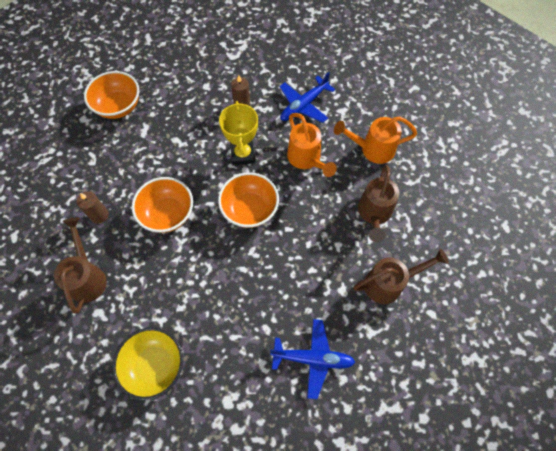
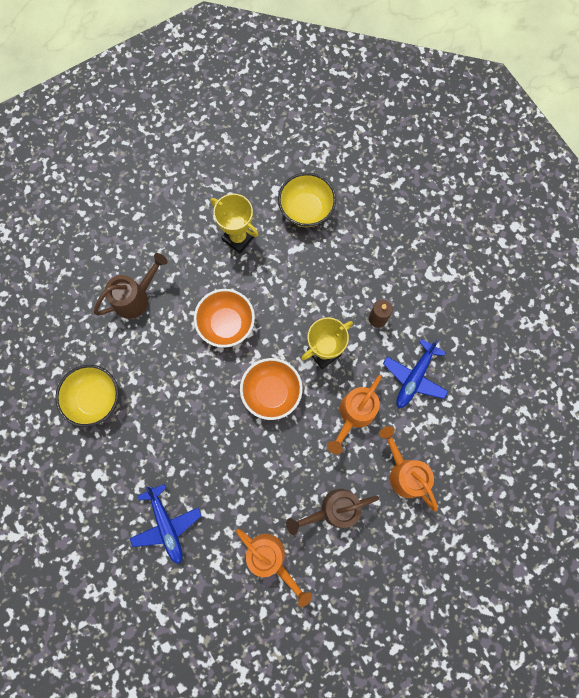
camera: 60 degrees right, 10 degrees up
brown candle [77,191,109,224] -> none
orange bowl [84,71,139,119] -> yellow bowl [278,173,336,227]
blue plane [279,72,335,123] -> blue plane turned 75 degrees counterclockwise [383,339,449,408]
brown watering can [353,249,449,304] -> orange watering can [236,529,312,607]
none -> yellow trophy [211,194,259,253]

